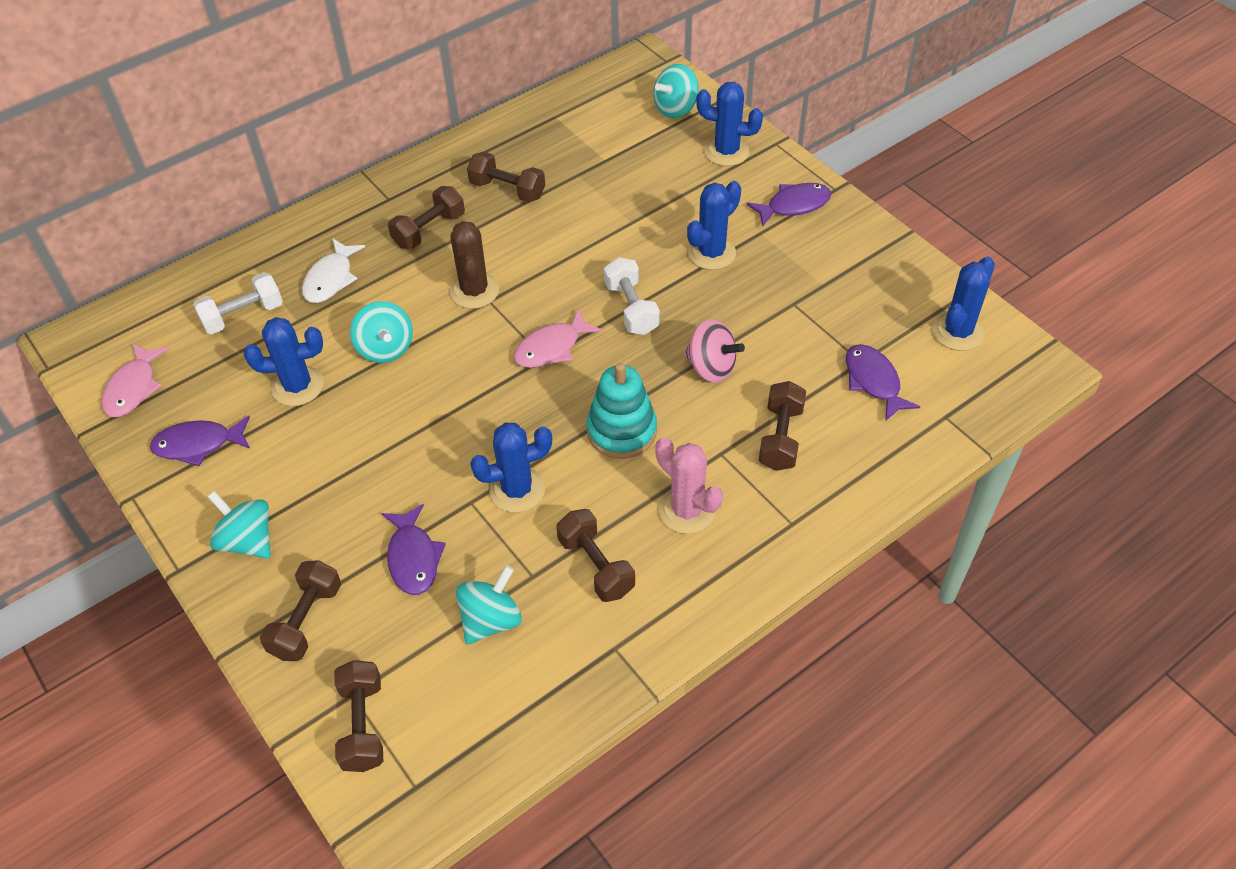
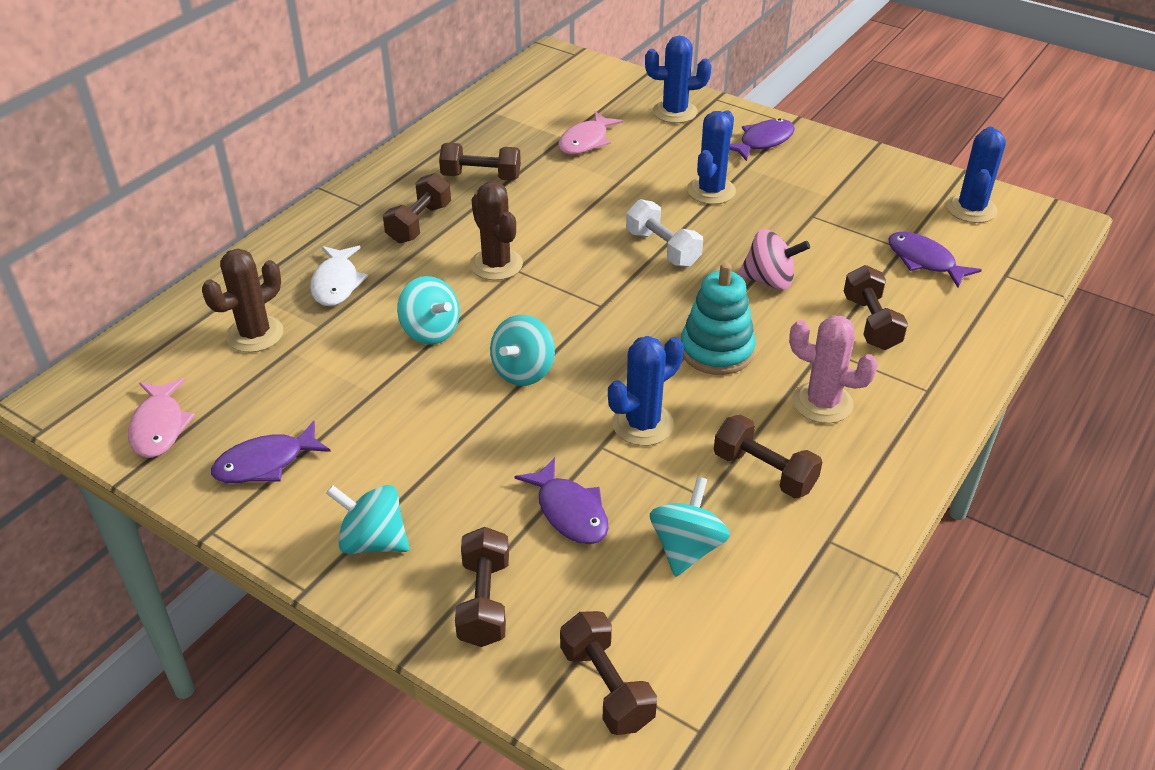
camera: 20 degrees left, 10 degrees down
white dumbbell [193,272,283,334] -> brown cactus [202,249,283,352]
blue cactus [244,317,324,406] -> none
pink fish [514,309,602,368] -> pink fish moved to [558,111,623,155]
turquoise spinning top [653,64,699,118] -> turquoise spinning top moved to [490,315,555,386]

